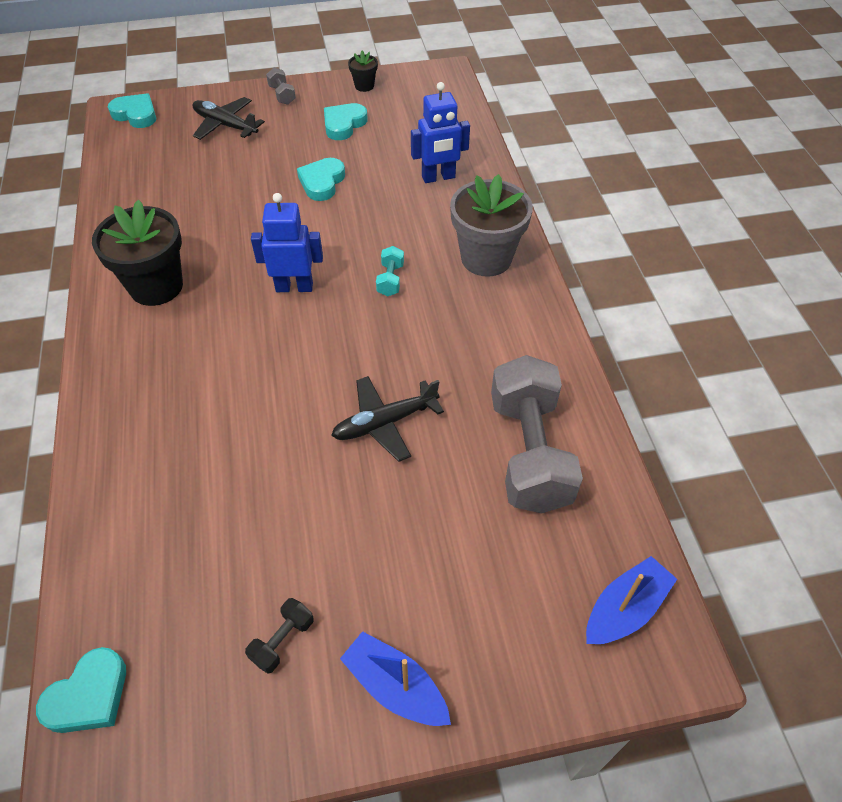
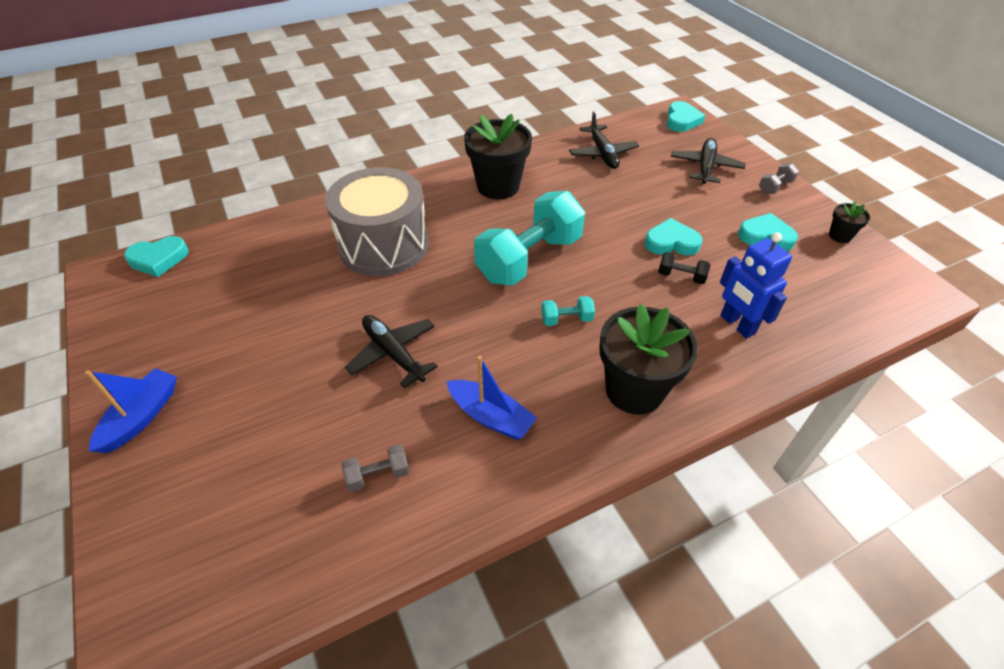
camera: 75 degrees right, 5 degrees down
turquoise heart [36,647,126,733] -> turquoise heart turned 45 degrees counterclockwise [124,236,189,277]
black dumbbell [245,598,314,674] -> black dumbbell moved to [658,252,710,284]
blue robot [251,193,323,292] -> turquoise dumbbell [474,191,585,286]
grey flower pot [450,174,533,277] -> black flower pot [599,304,698,415]
grey dumbbell [491,355,583,513] -> grey dumbbell [342,444,409,492], size x0.41
blue boat [586,556,677,644] -> blue boat moved to [447,356,537,440]
none -> grey drum [325,167,429,276]
none -> black plane [569,112,639,169]

